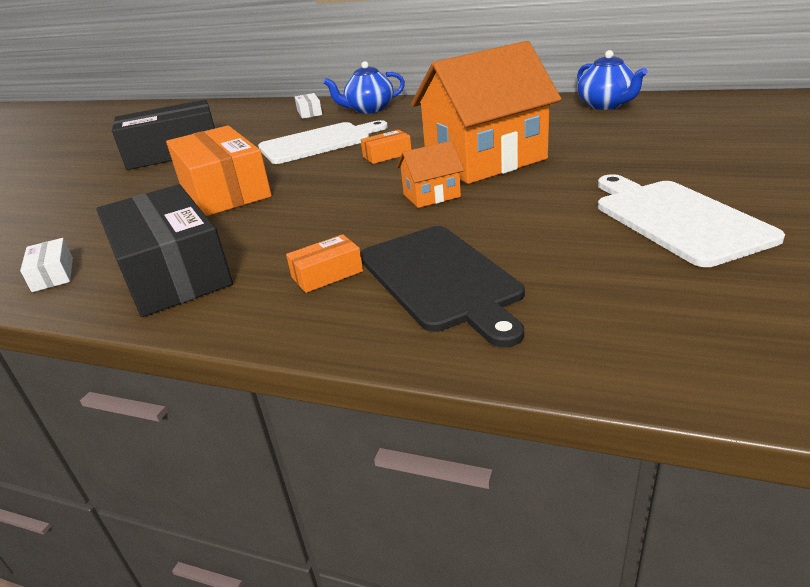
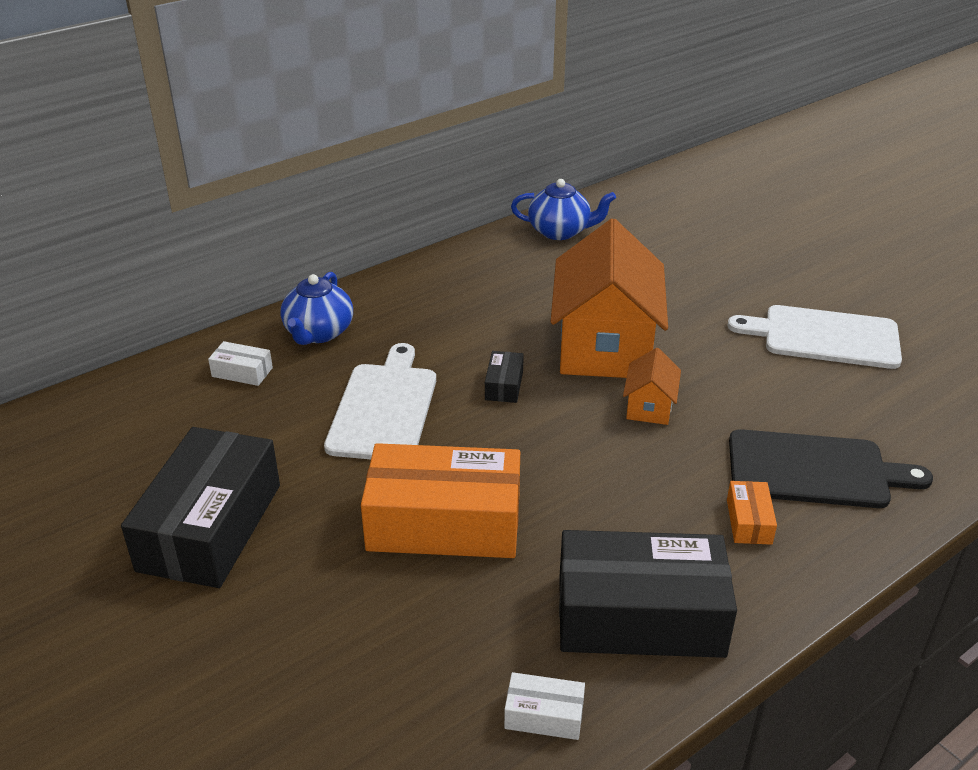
camera: 60 degrees left, 5 degrees up
orange box [361,130,411,164] -> black box [485,351,524,403]

